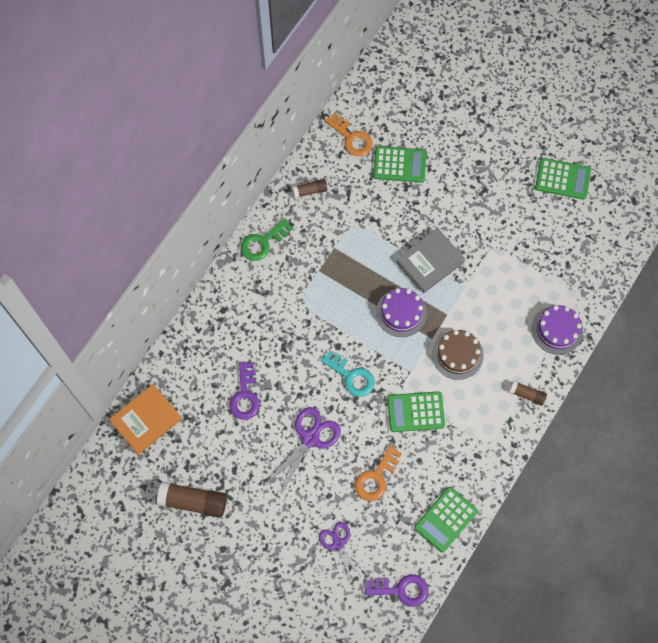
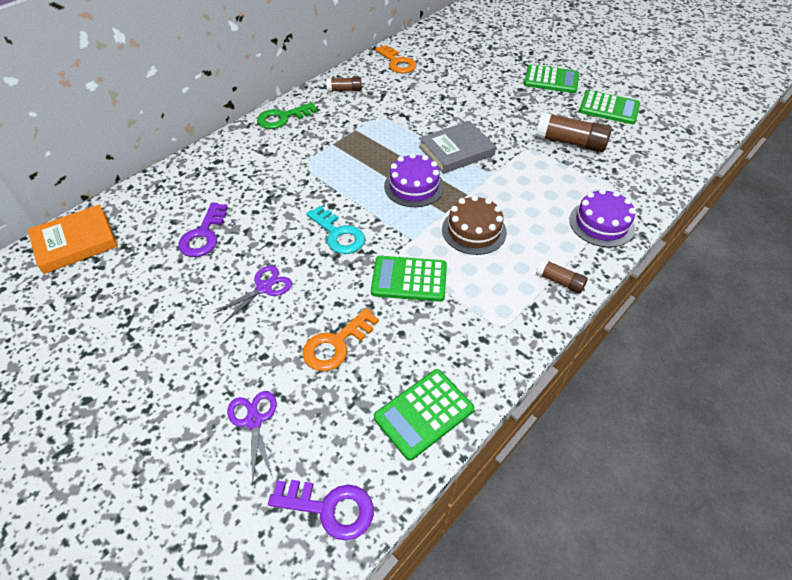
camera: 10 degrees right, 20 degrees down
brown glue stick [157,482,227,518] -> brown glue stick moved to [536,112,612,152]
purple scissors [267,407,341,493] -> purple scissors [213,265,292,324], size x0.66
green calculator [373,146,426,183] -> green calculator moved to [524,64,579,93]

